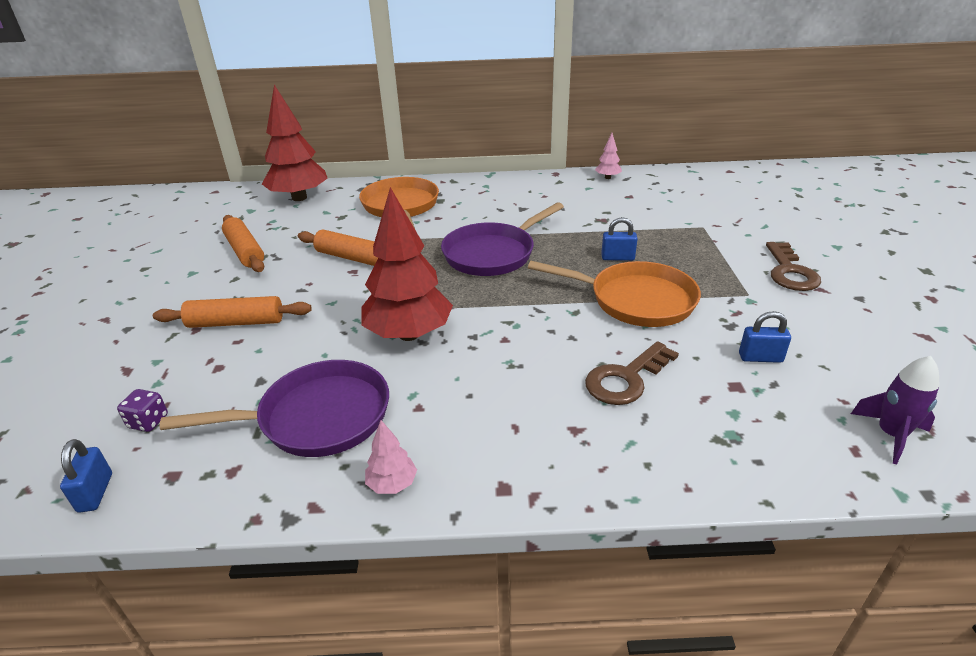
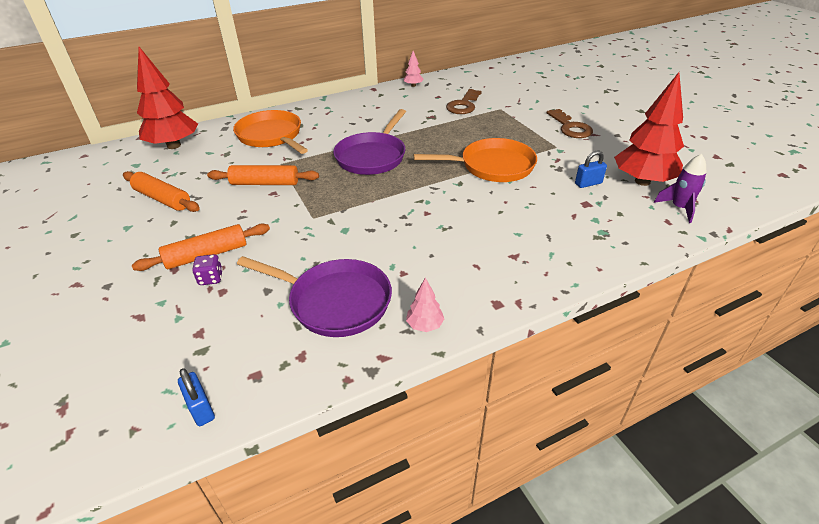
camera: 25 degrees left, 5 degrees up
purple dice [117,389,168,432] -> purple dice moved to [192,254,223,285]
purple pan [160,360,389,457] -> purple pan turned 60 degrees clockwise [237,256,392,337]
red tree [361,187,453,341] -> red tree moved to [614,72,684,186]
brown key [585,341,679,405] -> brown key moved to [446,89,482,114]
blue padlock [601,217,638,261] -> none

